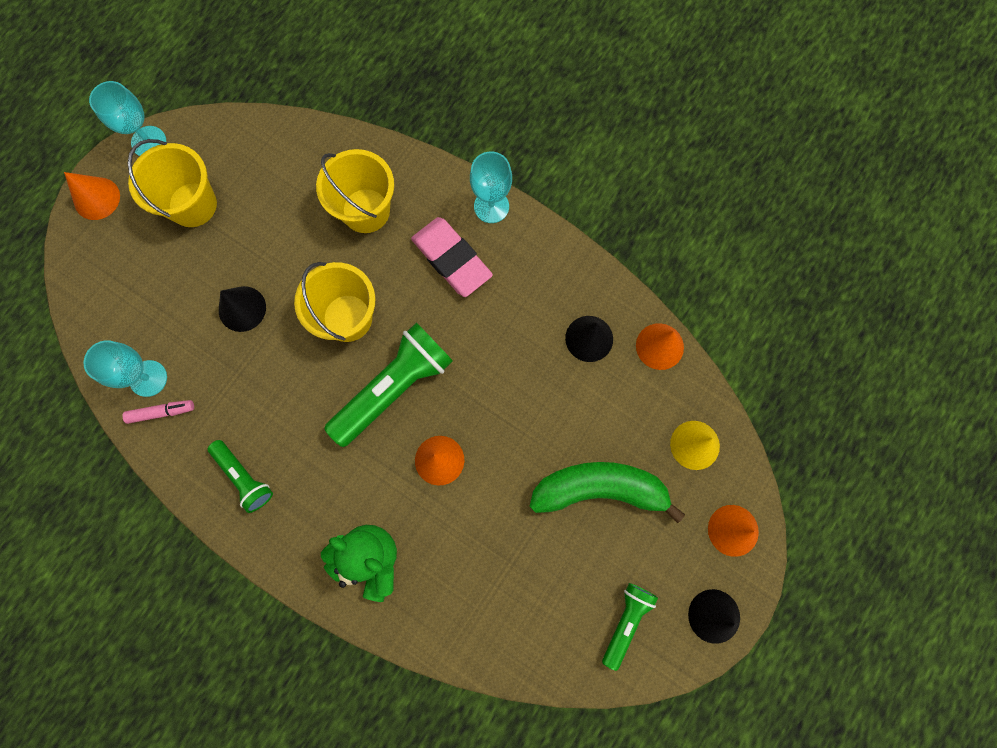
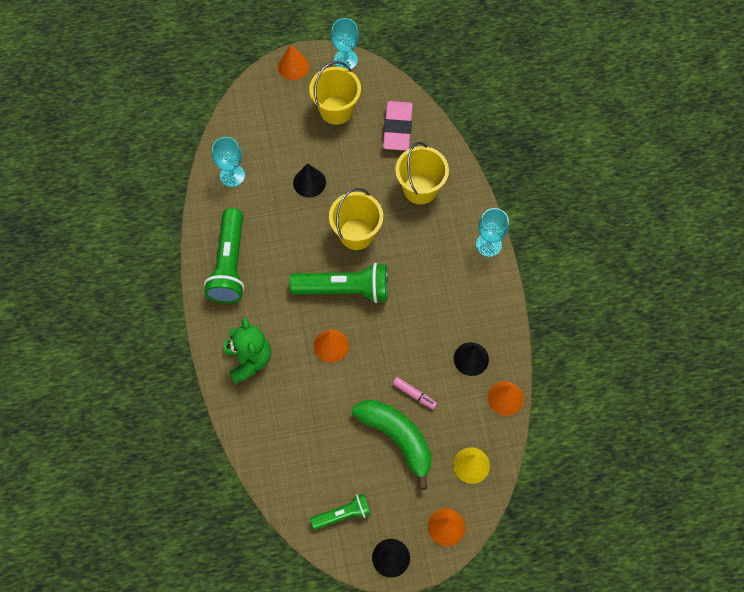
camera: 45 degrees right, 10 degrees down
pink marker [122,400,194,424] -> pink marker moved to [393,377,437,410]
green flashlight [208,440,273,513] -> green flashlight [204,208,245,304], size x1.78
pink eraser [411,217,493,297] -> pink eraser moved to [383,101,413,151]

